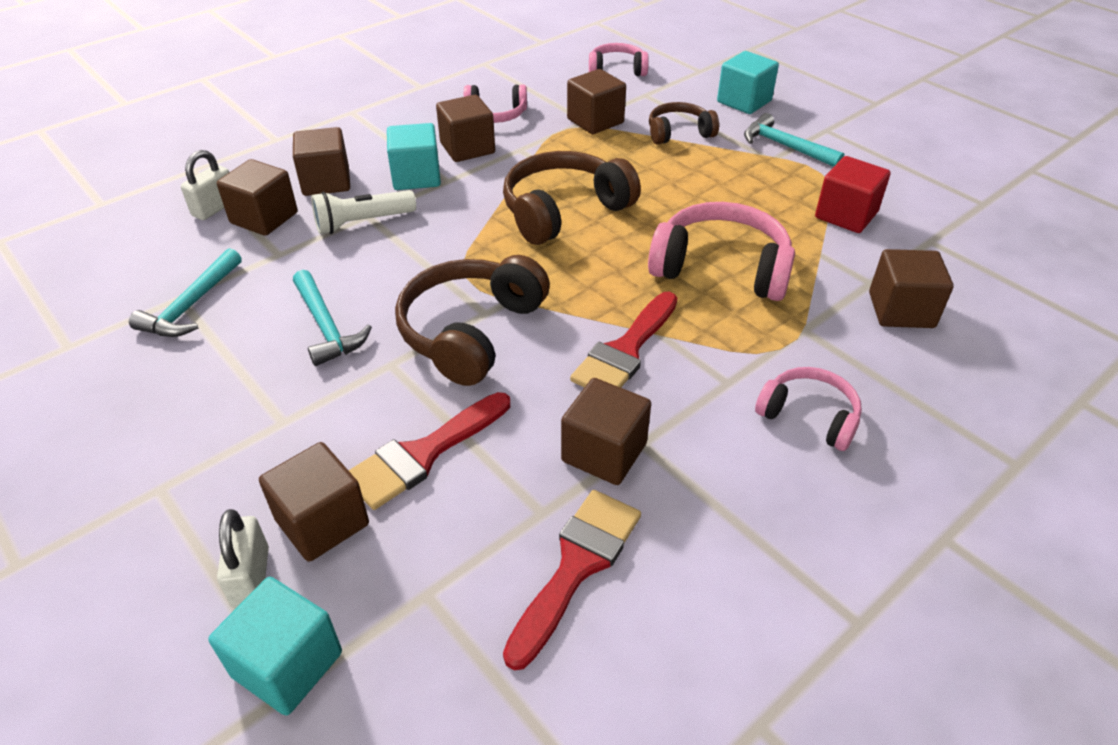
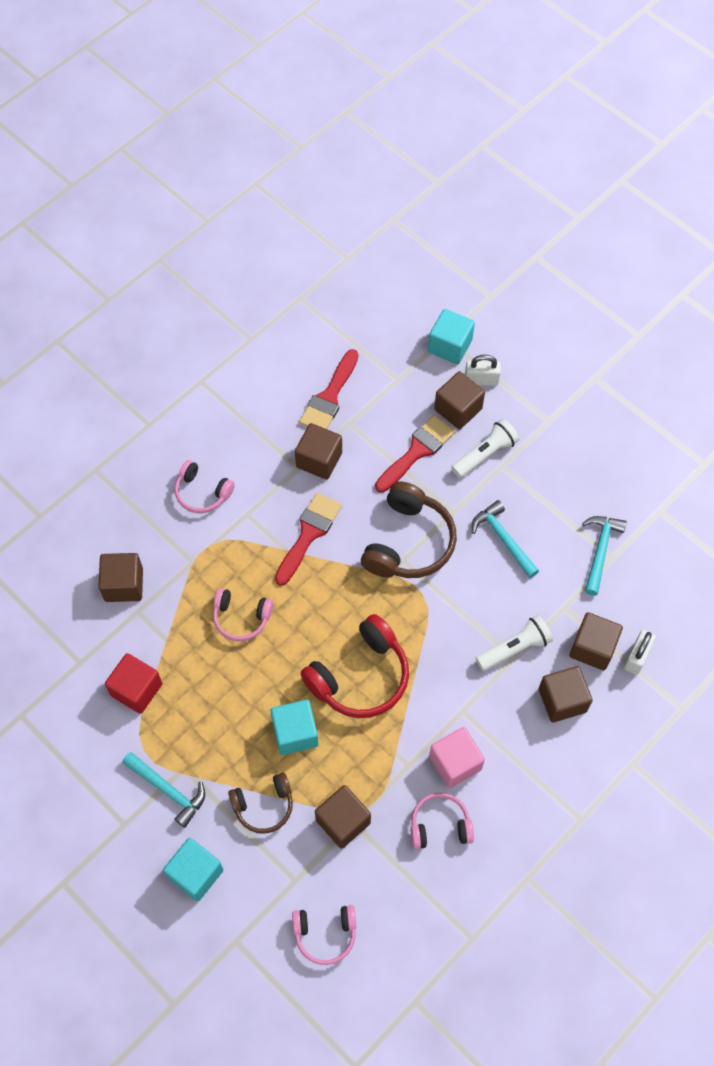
camera: 175 degrees right, 20 degrees up
white padlock [217,509,269,609] -> white padlock turned 75 degrees counterclockwise [465,355,501,386]
turquoise cube [387,123,441,190] -> turquoise cube moved to [270,700,319,755]
brown cube [436,95,495,162] -> pink cube [429,727,485,788]
brown headphones [503,151,641,245] -> red headphones [300,614,409,718]
pink headphones [648,202,795,301] -> pink headphones [213,588,273,641], size x0.59
none -> white flashlight [451,419,519,478]

